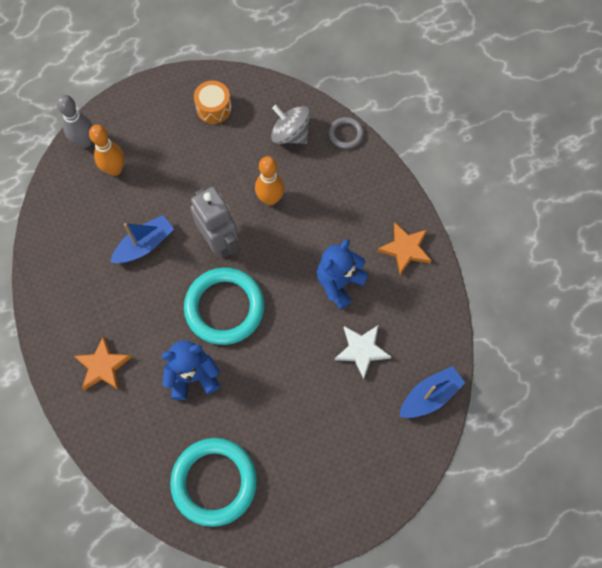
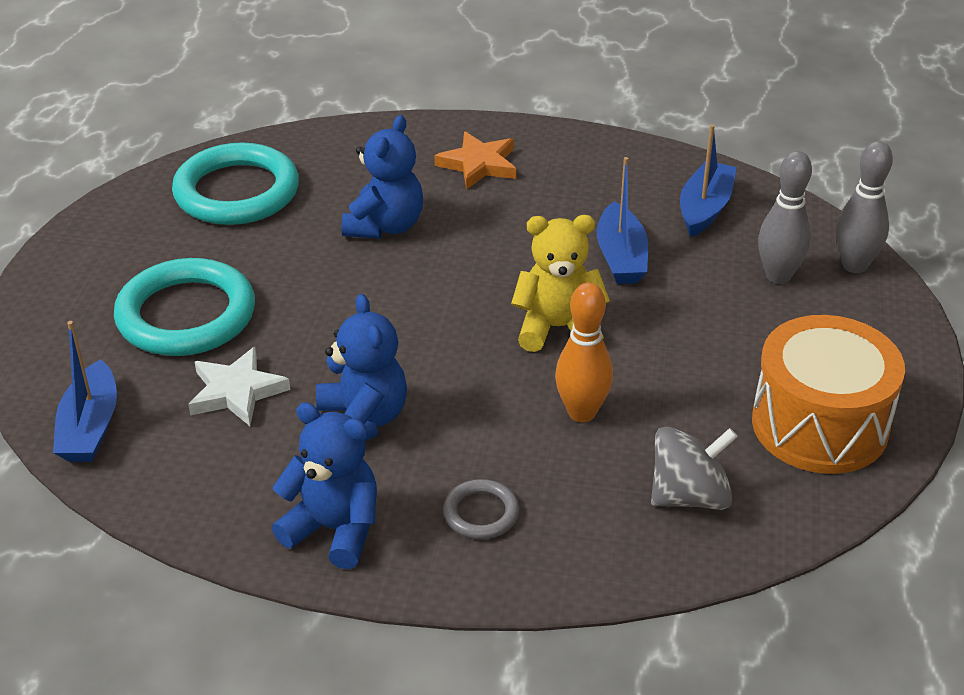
camera: 125 degrees right, 30 degrees down
orange bowling pin [89,124,125,176] -> grey bowling pin [758,151,812,284]
turquoise ring [184,267,265,345] -> turquoise ring moved to [114,258,255,356]
grey robot [190,187,239,258] -> yellow teddy bear [511,215,610,352]
orange drum [194,81,232,124] -> orange drum [752,315,905,474], size x1.86
grey ring [329,117,364,149] -> grey ring moved to [443,479,519,539]
orange star [378,223,432,275] -> blue teddy bear [272,402,377,569]
none -> blue boat [680,124,736,237]

